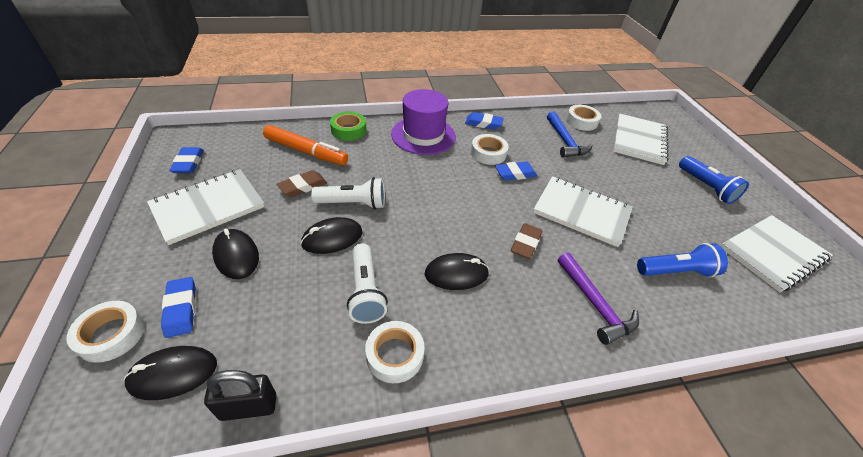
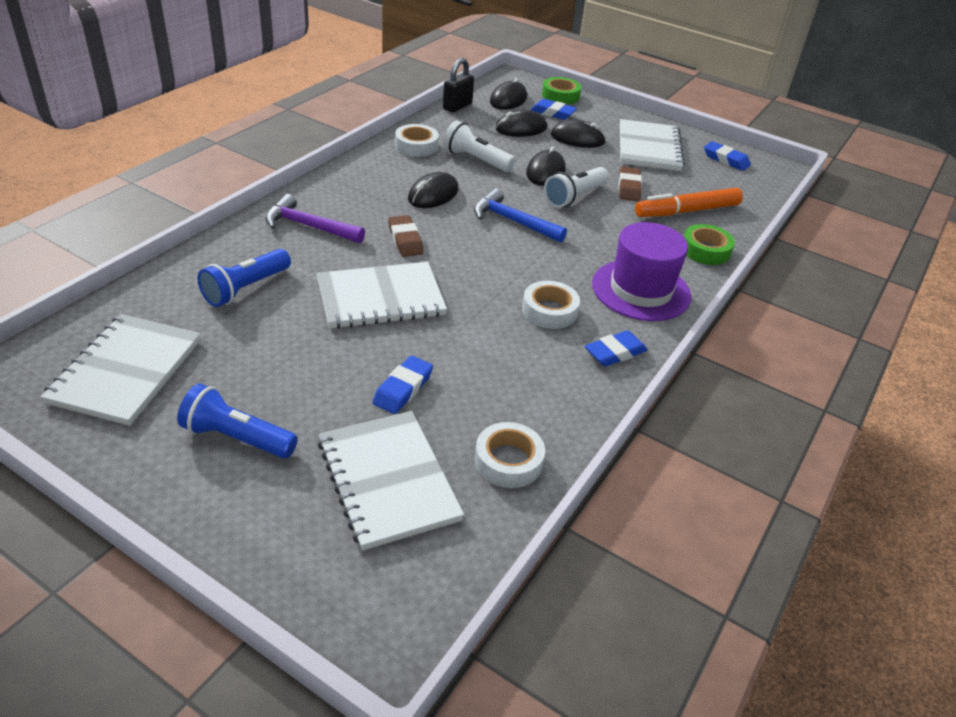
camera: 135 degrees right, 5 degrees down
white tape [66,301,145,363] -> green tape [542,77,581,105]
blue eraser [495,161,537,181] -> blue eraser moved to [373,356,433,414]
blue hammer [547,112,593,158] -> blue hammer moved to [474,189,567,243]
none -> black mouse [495,110,547,137]

